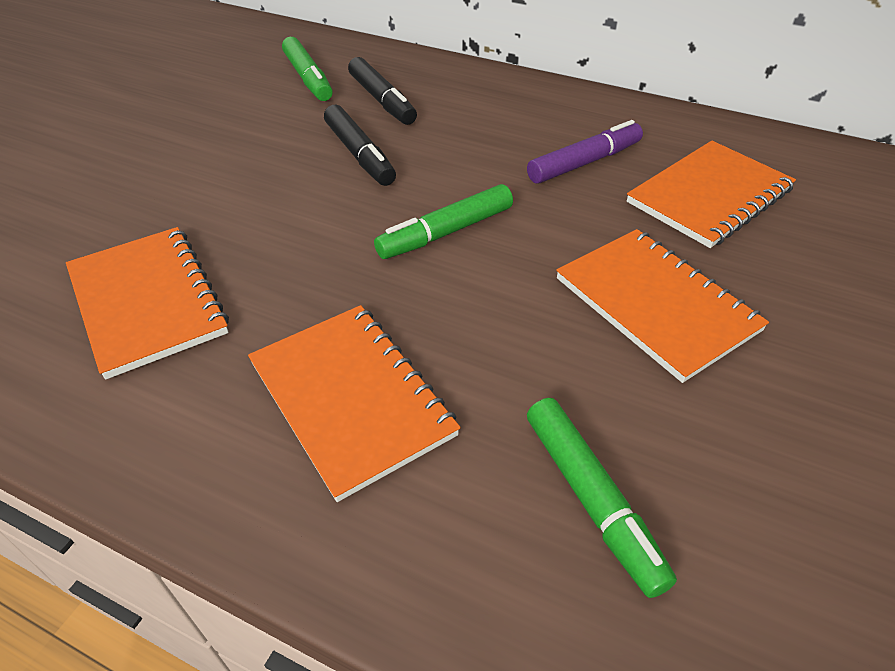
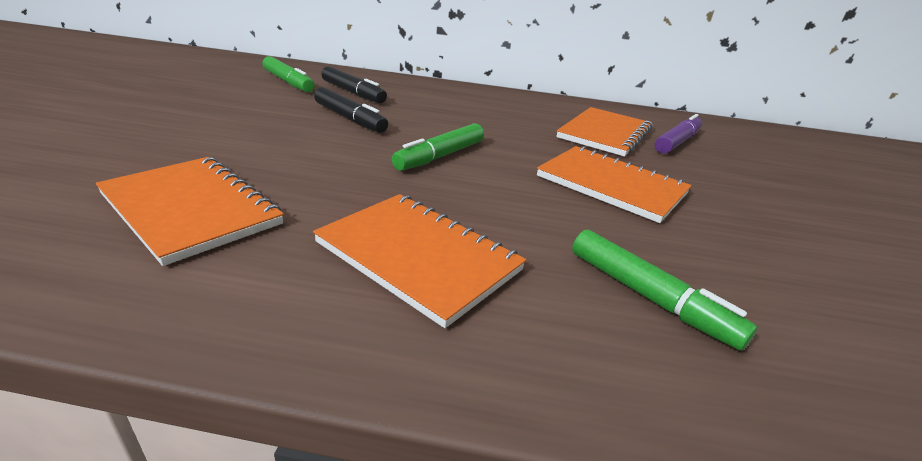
camera: 20 degrees left, 15 degrees down
purple marker [527,120,643,184] -> purple marker moved to [654,114,702,154]

